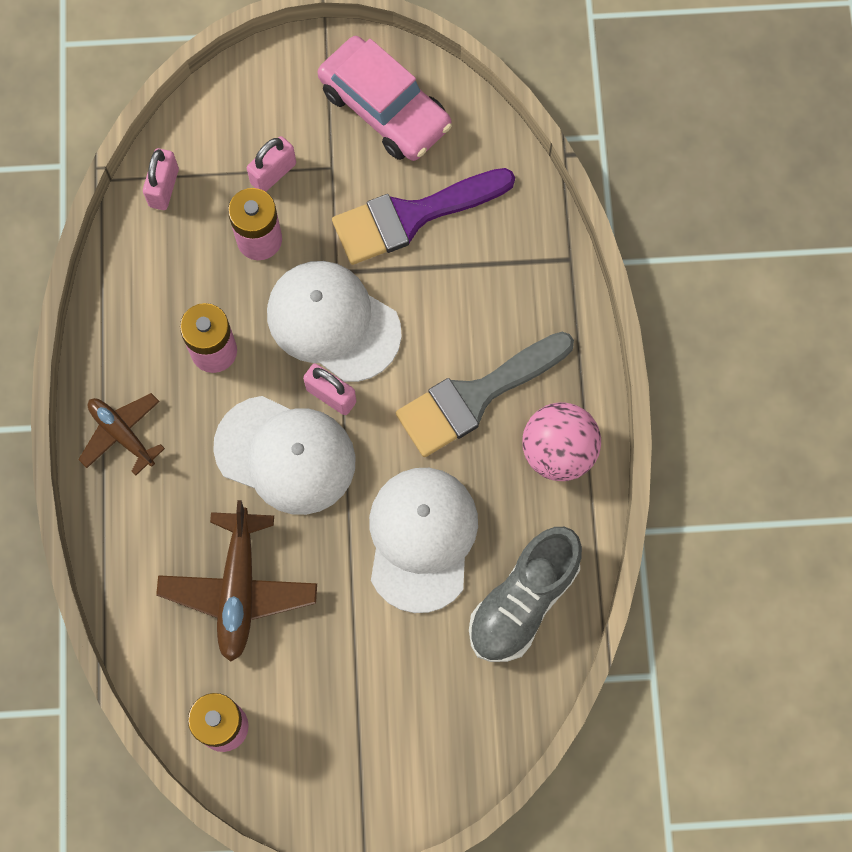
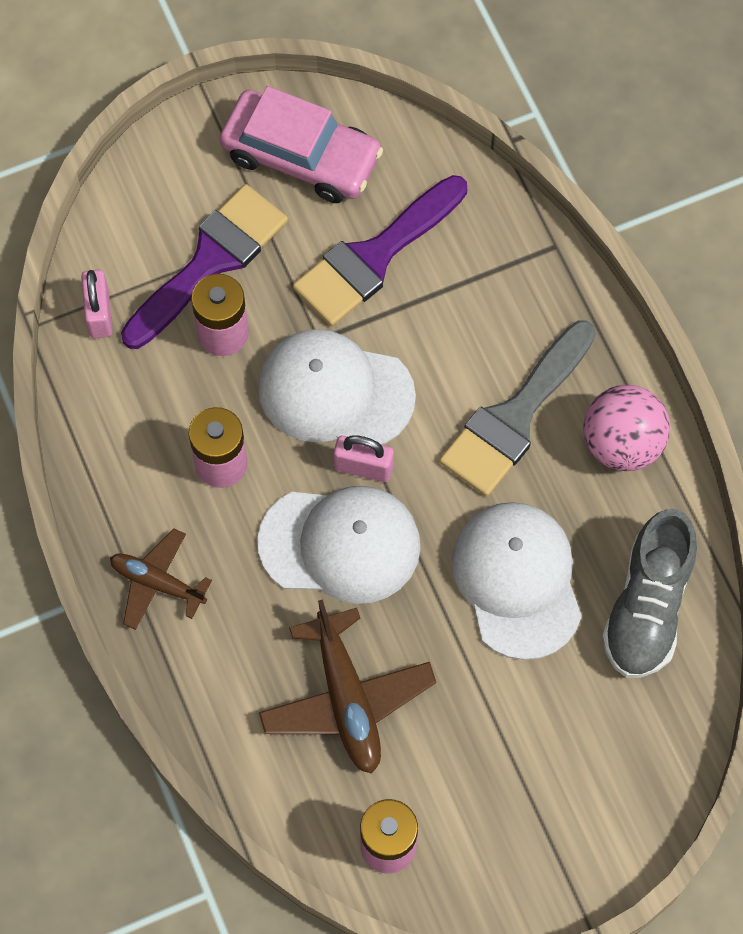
camera: 20 degrees left, 5 degrees down
pink padlock [247,136,296,192] -> purple brush [121,184,288,349]

